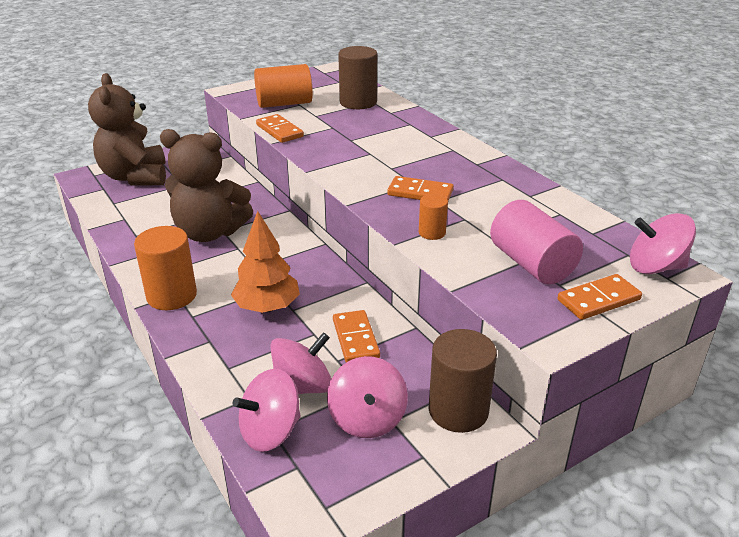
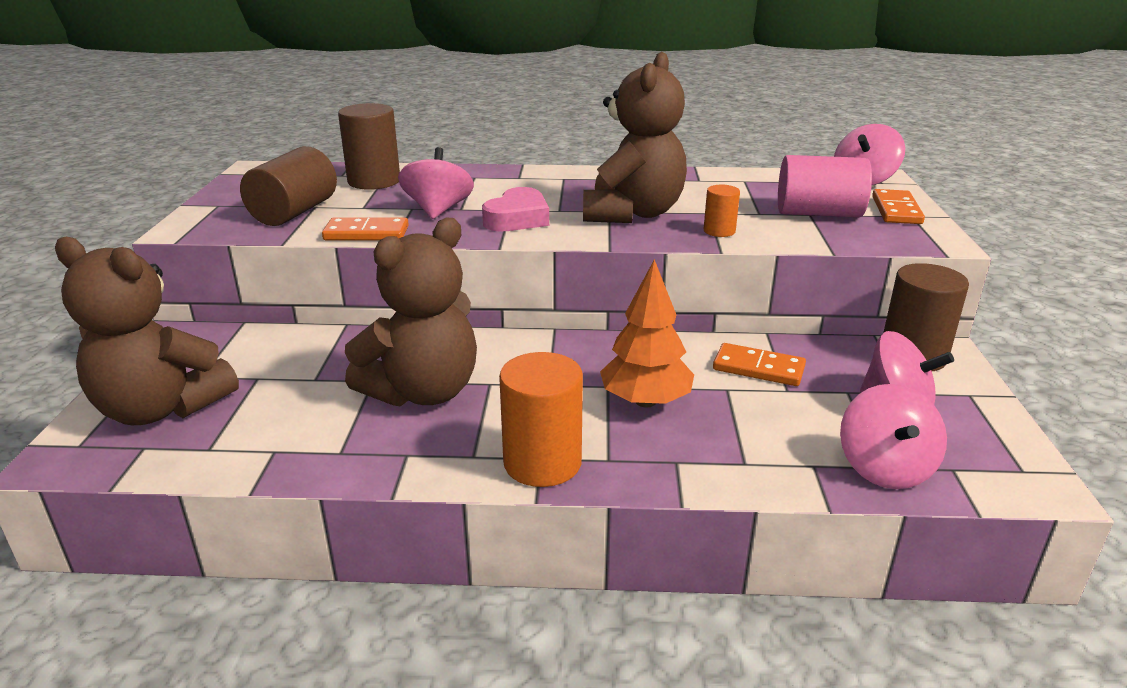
camera: 55 degrees left, 5 degrees down
orange cylinder [254,64,313,108] -> brown cylinder [240,146,337,226]
pink spinning top [270,332,331,394] -> pink spinning top moved to [398,147,474,219]
orange domino [387,176,454,201] -> brown teddy bear [583,52,687,223]
none -> pink heart [482,187,549,231]

